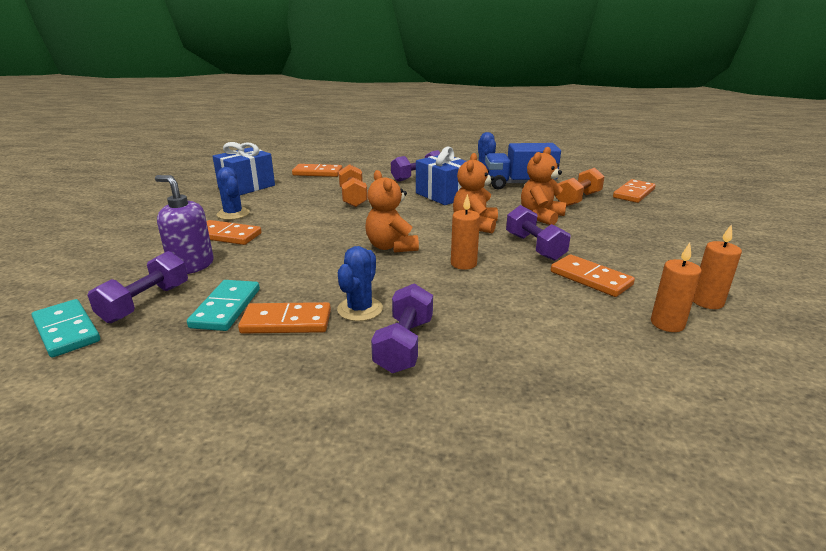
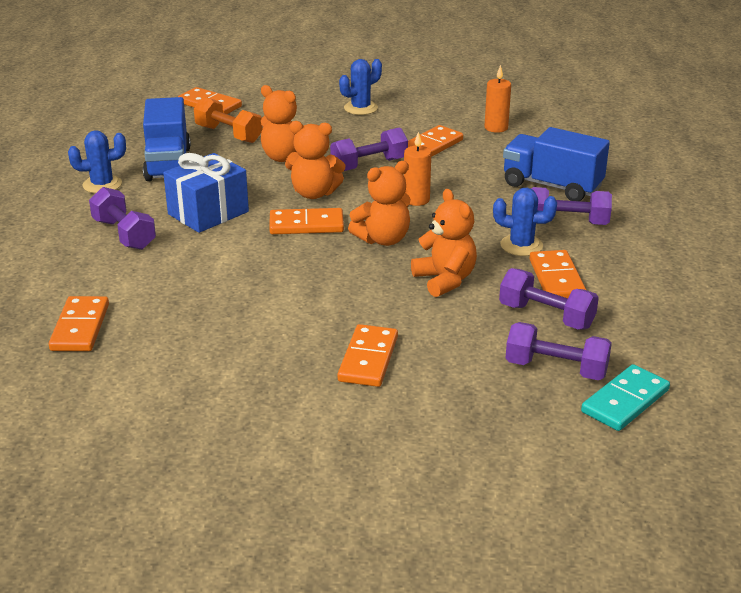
camera: 95 degrees left, 5 degrees up
purple soap dispenser [155,175,214,274] -> none
turquoise domino [187,280,260,331] -> purple dumbbell [499,268,599,329]
blue gift [212,142,275,195] -> none
blue cactus [217,167,250,220] -> blue cactus moved to [339,59,382,115]
orange dumbbell [339,164,368,207] -> none
orange candle [693,224,742,309] -> none
none -> orange domino [269,208,344,234]
none -> orange teddy bear [411,189,477,297]
none -> blue truck [503,127,610,201]

